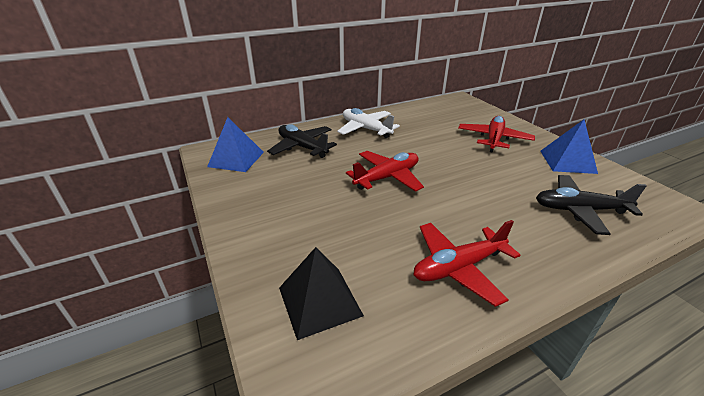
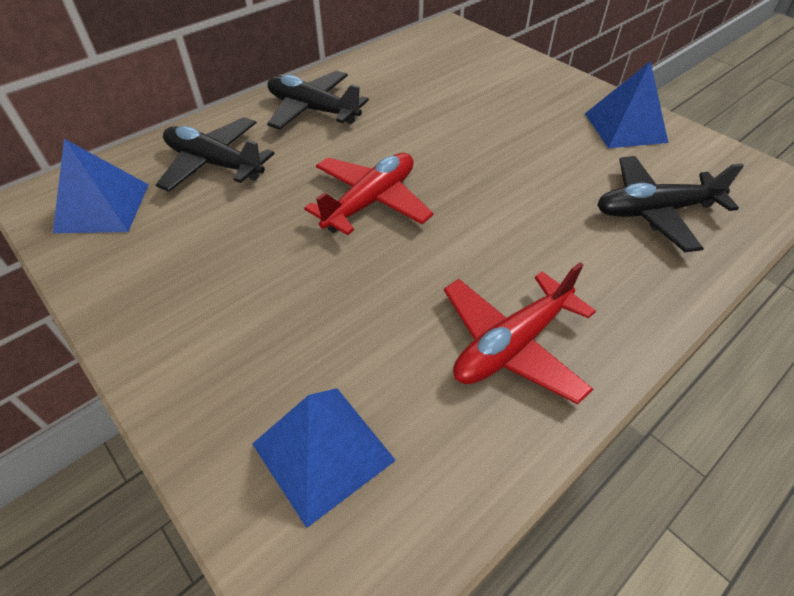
camera: 15 degrees left, 15 degrees up
black pyramid [279,247,364,340] -> blue pyramid [252,388,396,528]
white plane [337,108,400,138] -> black plane [267,70,369,130]
red plane [458,116,535,153] -> none

